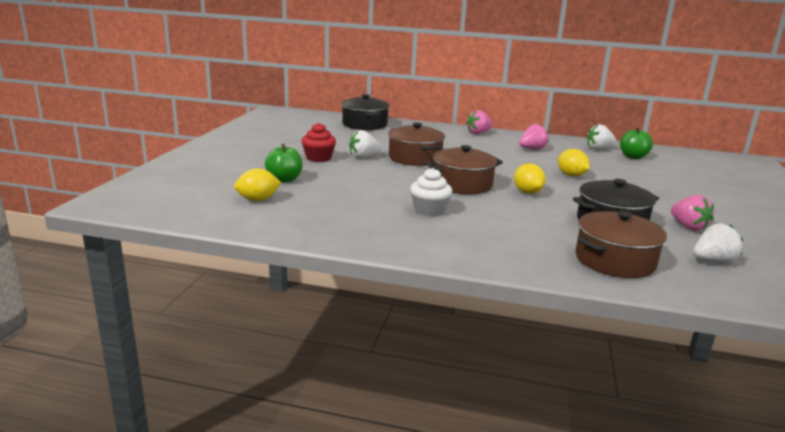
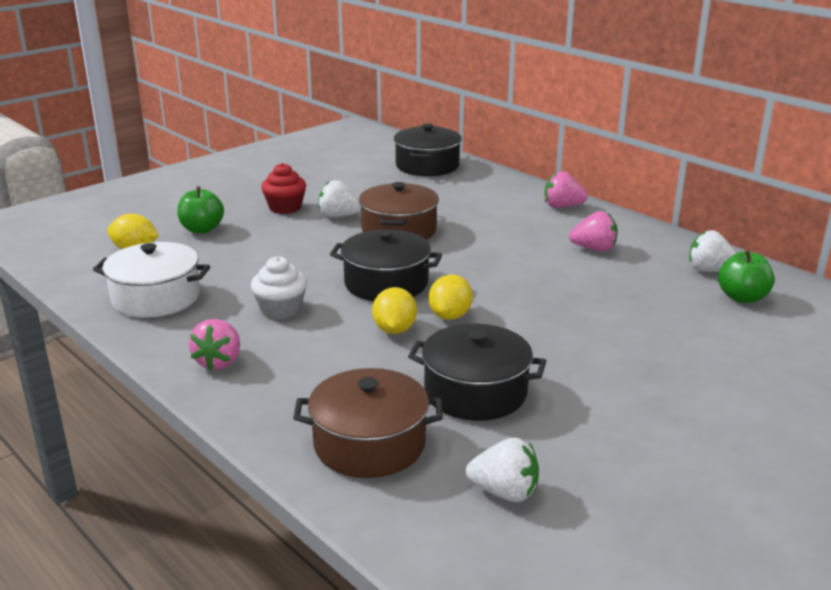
camera: 35 degrees right, 5 degrees up
brown pot [426,145,503,194] -> black pot [330,229,442,301]
yellow lemon [558,149,590,176] -> yellow lemon moved to [372,287,417,334]
pink strawberry [671,195,714,231] -> pink strawberry moved to [189,319,240,370]
none -> white pot [93,242,210,318]

